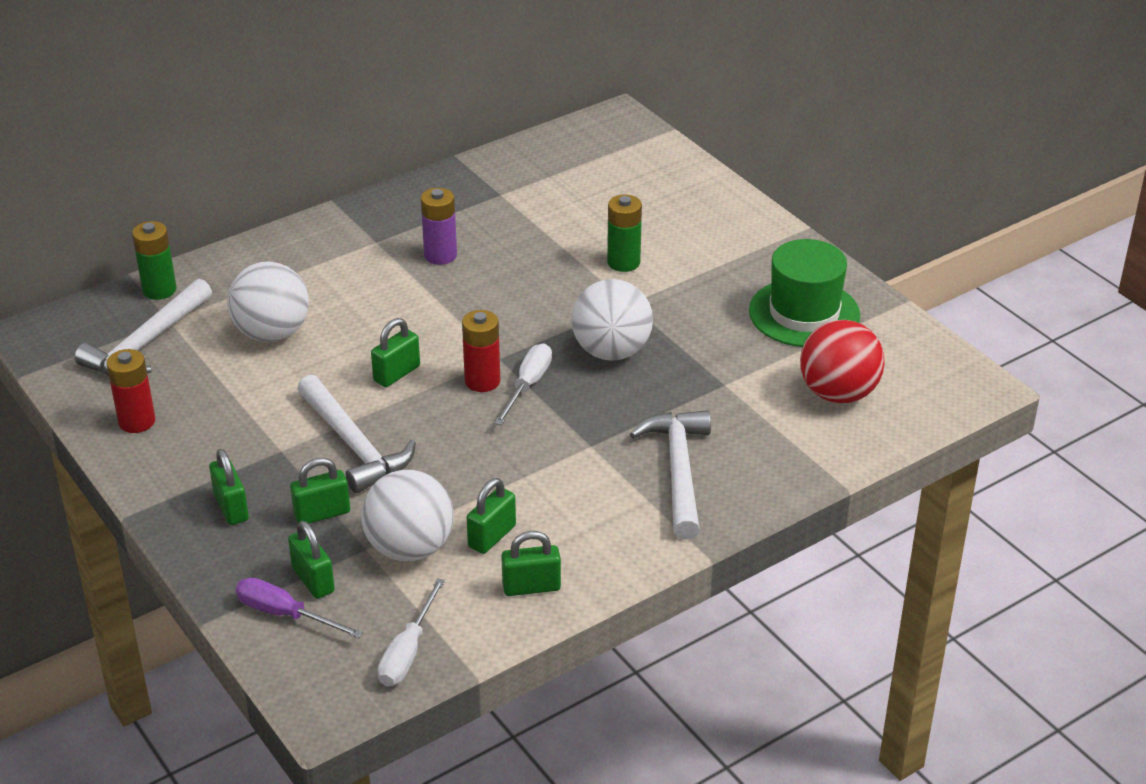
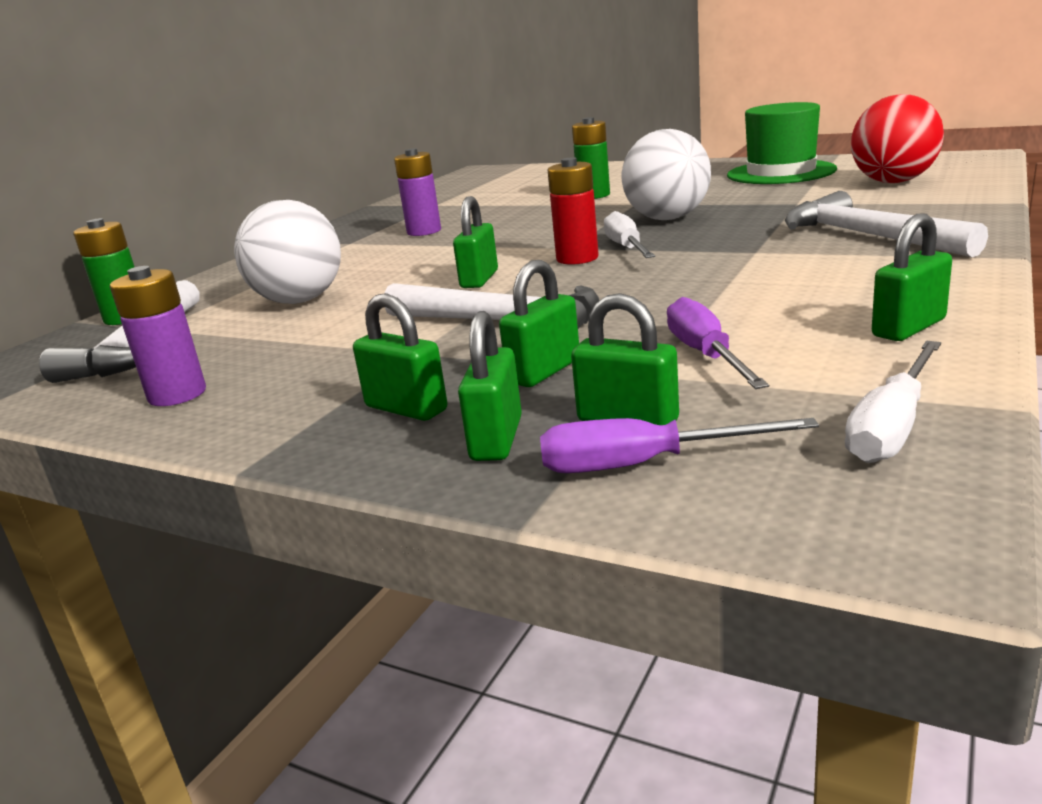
camera: 25 degrees left, 15 degrees down
red battery [106,349,155,433] -> purple battery [110,266,206,406]
white ball [361,470,454,562] -> purple screwdriver [667,297,769,389]
white screwdriver [378,578,445,687] -> white screwdriver turned 45 degrees clockwise [845,341,941,463]
green padlock [467,478,516,554] -> green padlock moved to [458,311,522,461]

